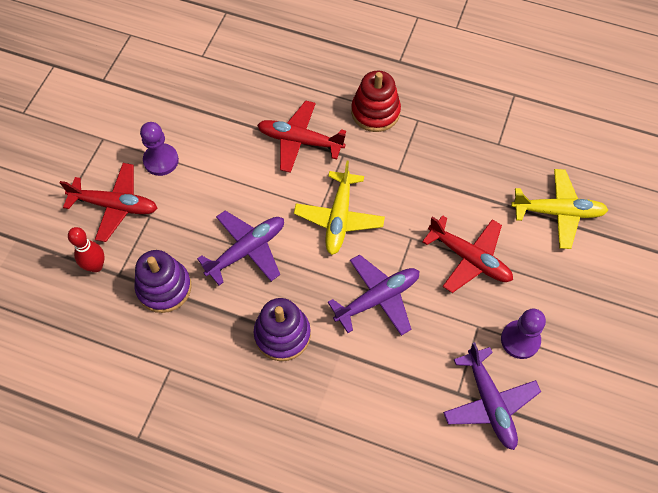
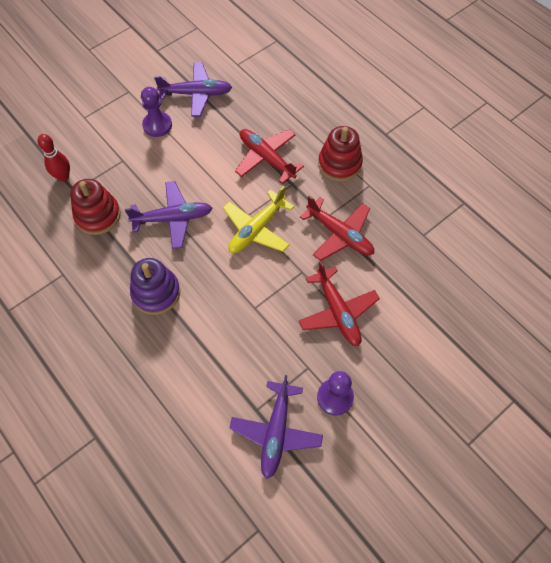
camera: 30 degrees right, 0 degrees up
red plane [60,163,158,242] -> red plane moved to [300,195,374,261]
purple stacking toy [134,250,192,313] -> red stacking toy [70,179,121,235]
purple plane [328,254,419,336] -> purple plane moved to [154,62,232,117]
yellow plane [511,169,608,249] -> none

